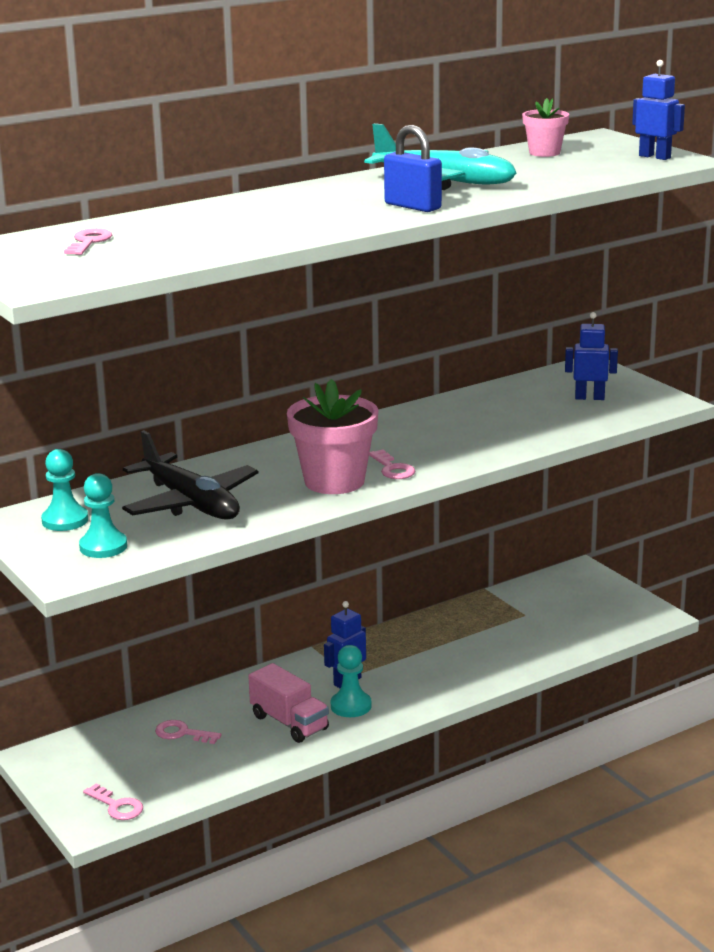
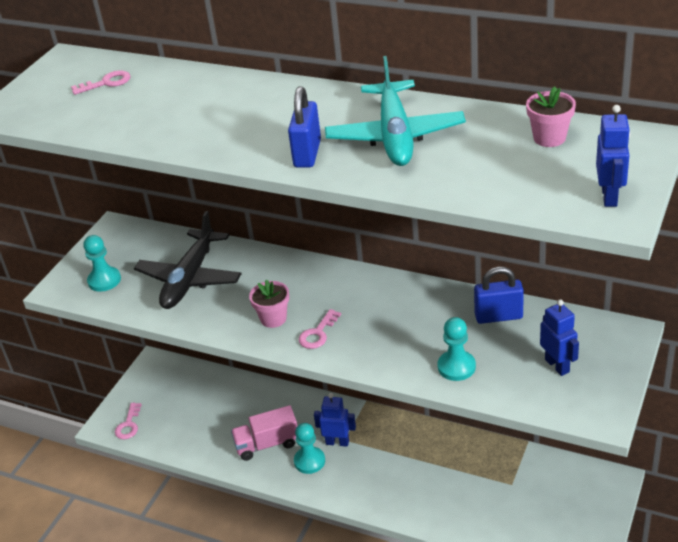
camera: 60 degrees right, 15 degrees up
turquoise pawn [41,449,88,531] -> turquoise pawn moved to [437,317,476,381]
pink key [155,720,222,744] -> none
pink truck [248,663,329,743] -> pink truck turned 60 degrees clockwise [231,405,297,461]
pink flower pot [287,379,378,494] -> pink flower pot [249,280,289,328], size x0.55
none -> blue padlock [474,267,524,324]

